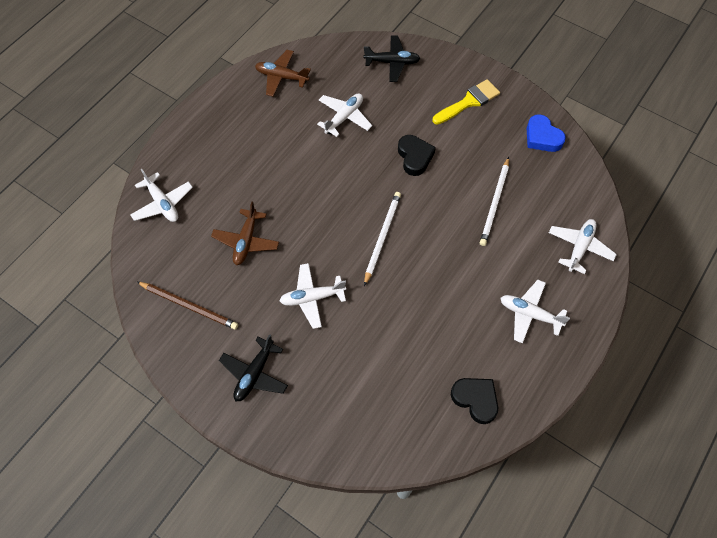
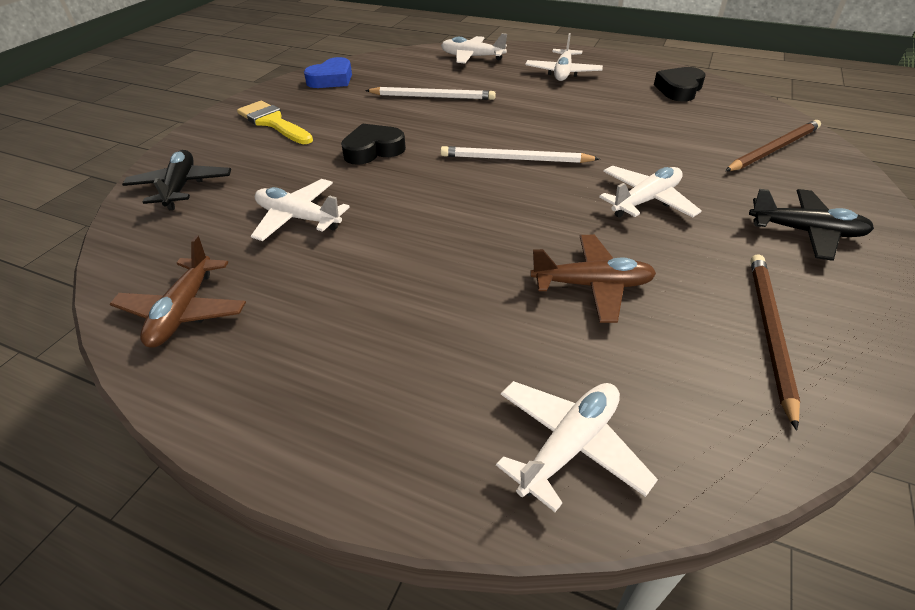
camera: 100 degrees left, 20 degrees down
white plane [280,263,346,329] -> white plane turned 105 degrees counterclockwise [599,166,702,218]
none -> brown pencil [725,120,821,171]

